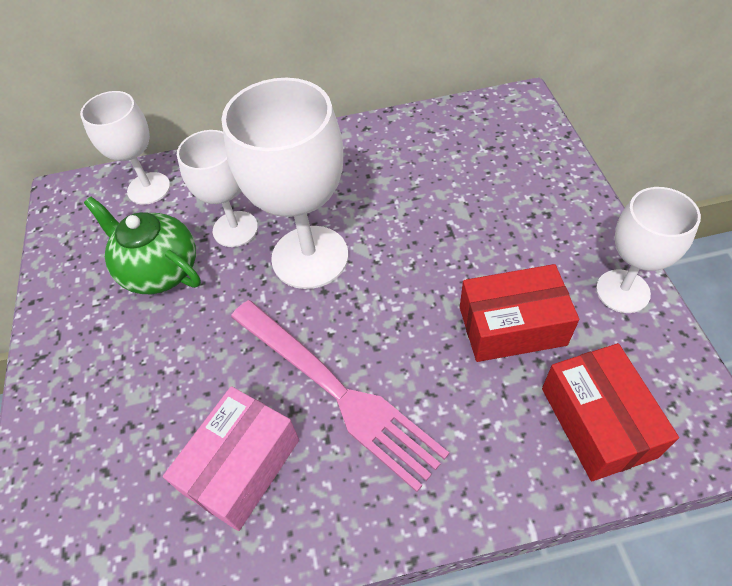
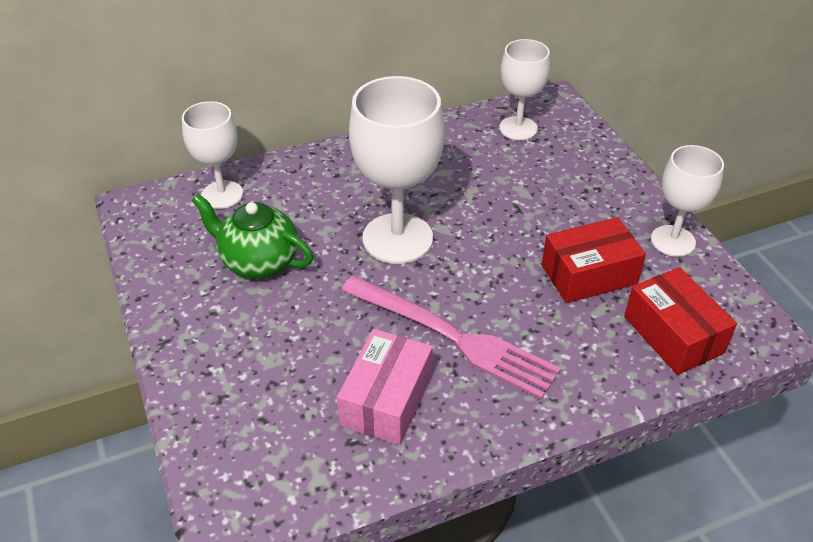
camera: 15 degrees left, 10 degrees down
white goblet [177,130,258,247] -> white goblet moved to [499,39,550,140]

